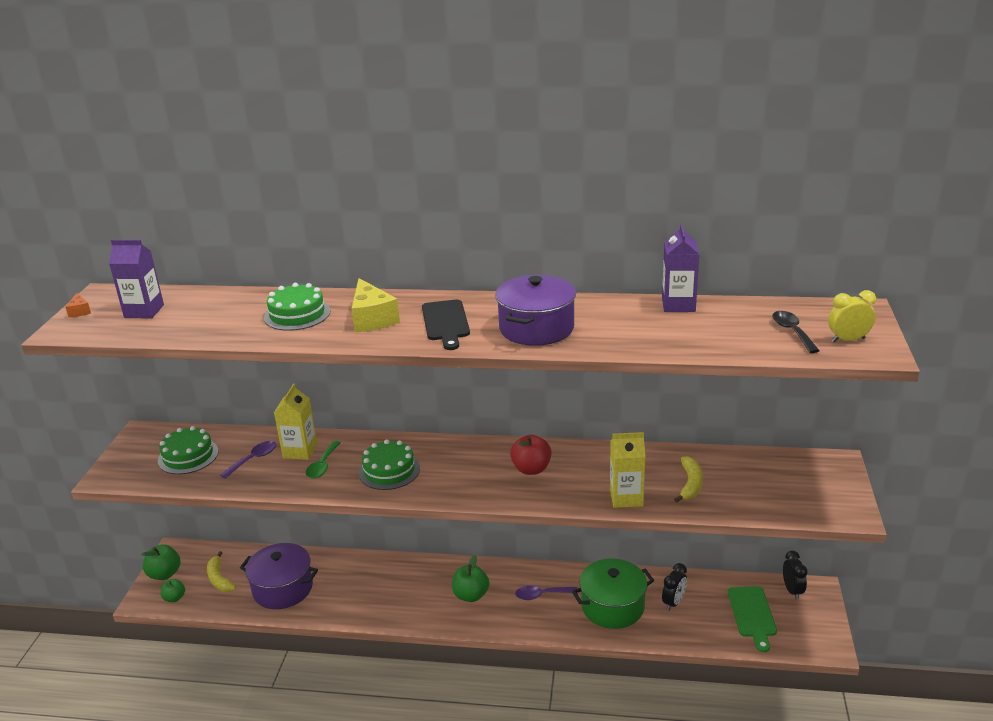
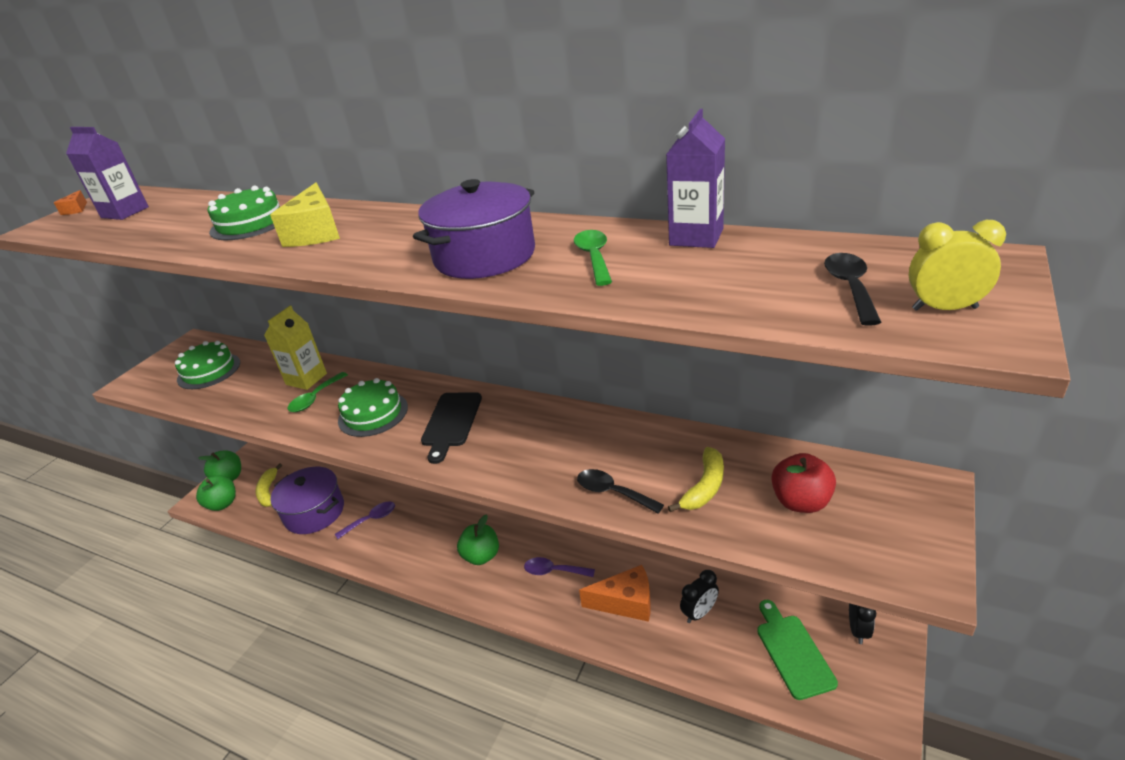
camera: 20 degrees right, 5 degrees up
green apple [161,579,185,602] -> green apple [196,475,236,511], size x1.57
purple spoon [220,441,276,479] -> purple spoon moved to [335,501,395,539]
black cutting board [422,300,470,350] -> black cutting board moved to [421,392,482,464]
red apple [510,435,552,475] -> red apple moved to [771,453,836,513]
green pot [572,558,654,629] -> orange cheese [579,565,651,622]
yellow carton [610,432,646,508] -> black spoon [577,469,664,514]
green cutting board [728,586,777,652] -> green cutting board turned 150 degrees clockwise [757,600,838,700]
none -> green spoon [574,230,612,286]

